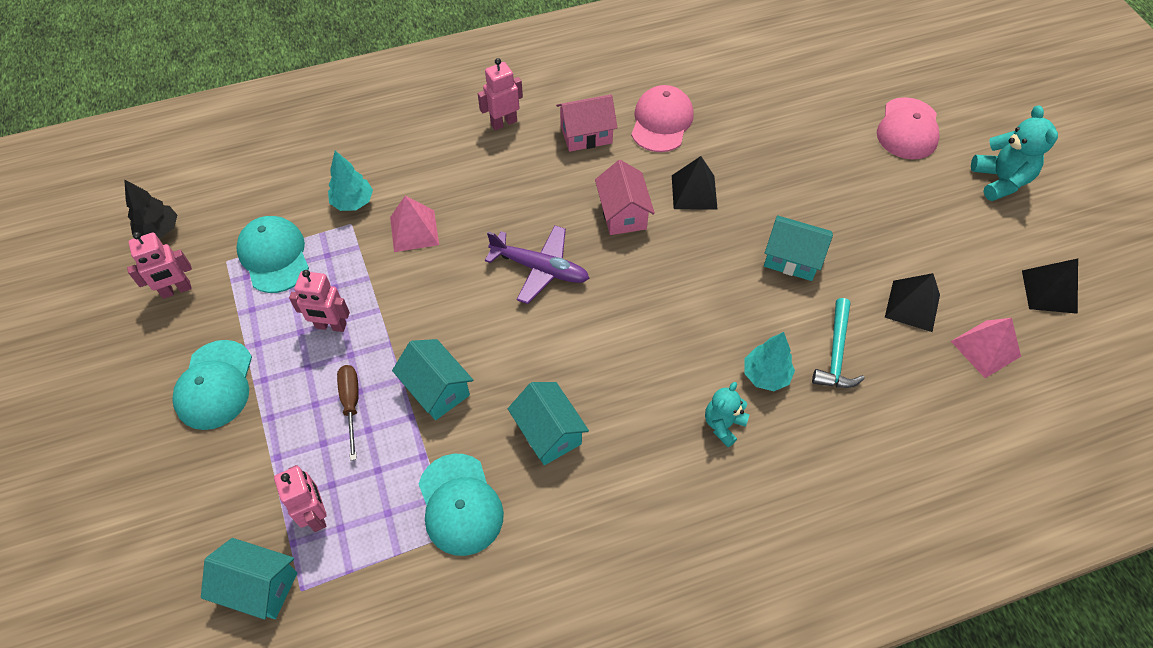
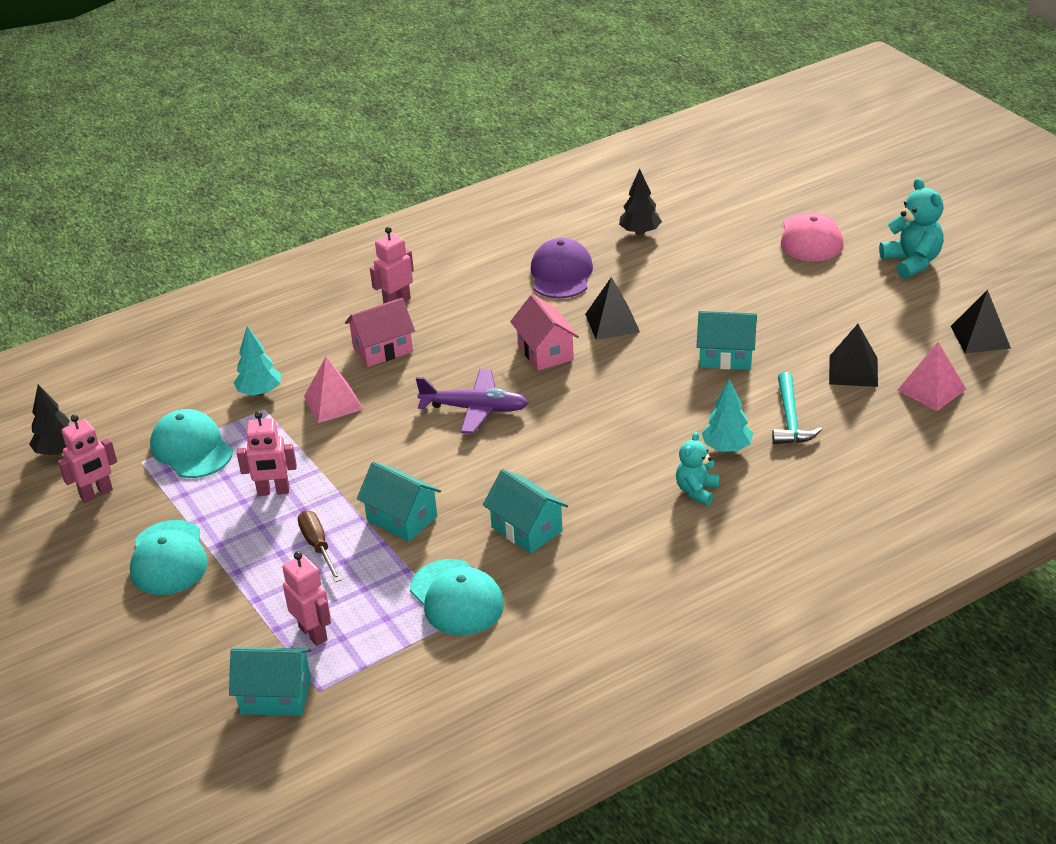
camera: 10 degrees left, 20 degrees down
pink house [556,94,618,152] -> pink house moved to [345,298,415,367]
pink cap [631,85,694,152] -> purple cap [531,238,593,298]
none -> black tree [619,169,662,235]

